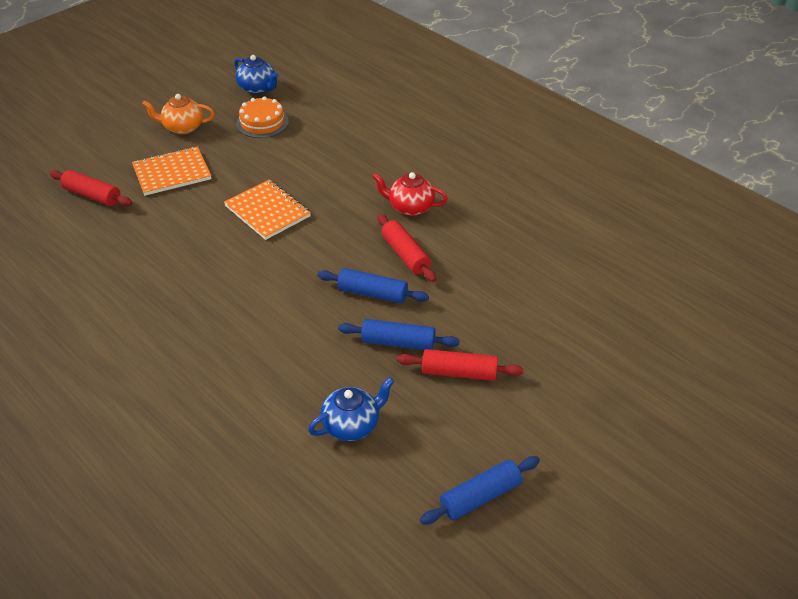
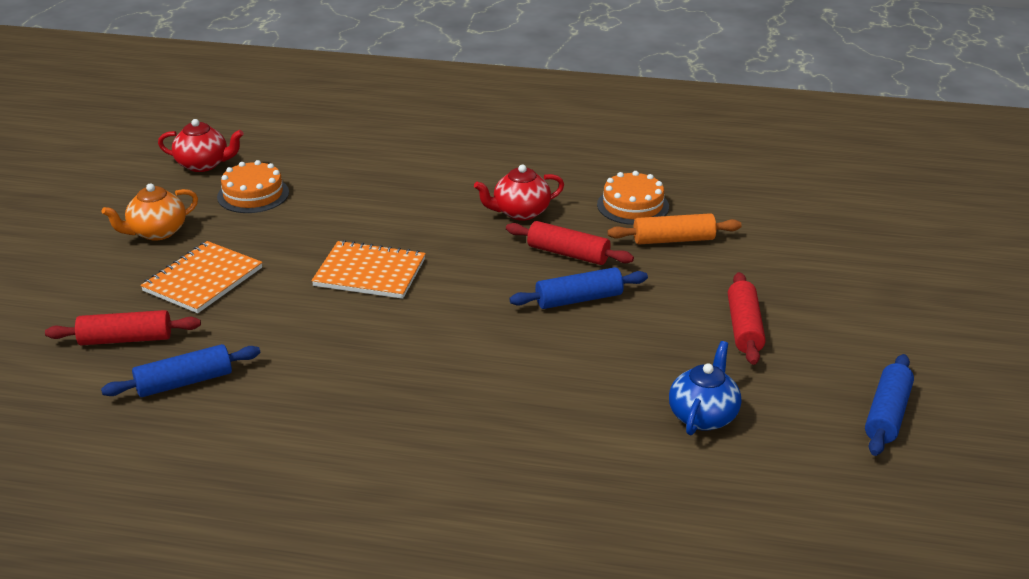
camera: 35 degrees left, 10 degrees down
blue teapot [234,55,279,94] -> red teapot [158,119,244,172]
blue rolling pin [338,319,460,350] -> blue rolling pin moved to [101,344,260,397]
red rolling pin [397,349,523,381] -> red rolling pin turned 60 degrees counterclockwise [728,272,766,365]
none -> orange cake [597,171,669,225]
none -> orange rolling pin [607,213,742,245]

